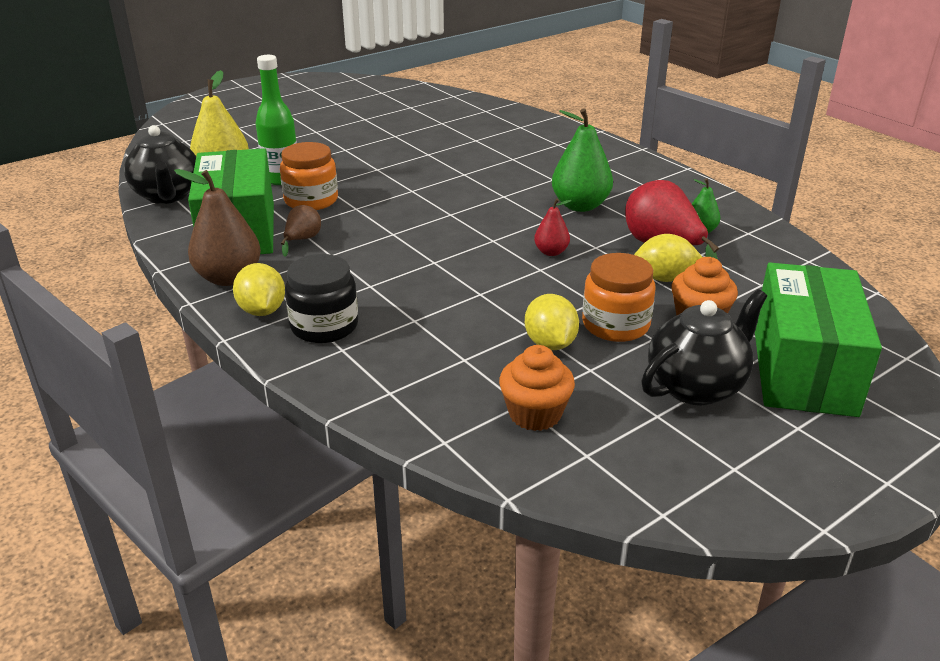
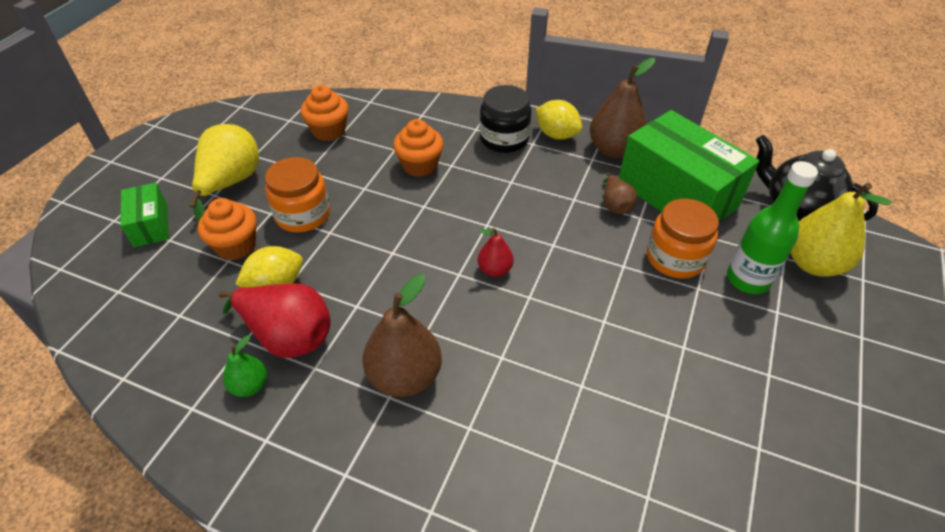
camera: 150 degrees right, 15 degrees up
yellow lemon [525,294,579,350] -> none
red pear [534,198,572,256] -> red pear moved to [478,228,514,277]
green pear [552,108,613,212] -> brown pear [362,274,442,397]
black teapot [641,289,767,406] -> yellow pear [189,124,259,222]
green box [755,263,882,417] -> green box [120,183,169,247], size x0.49
none -> orange cupcake [393,119,444,177]

